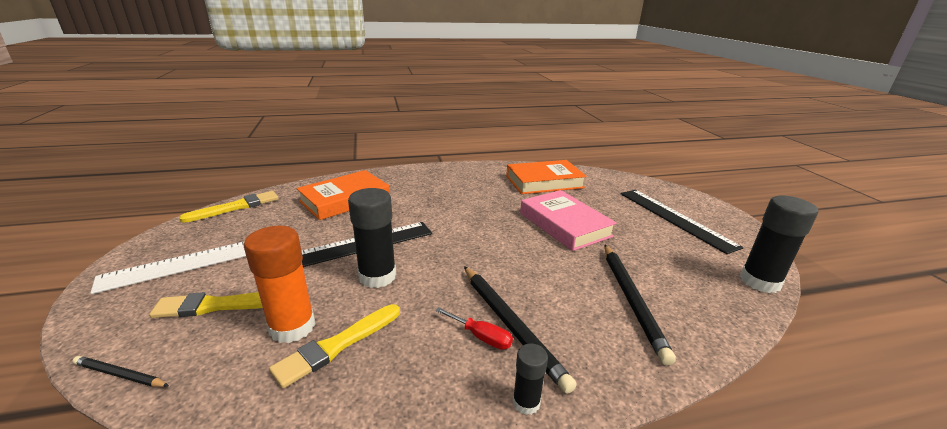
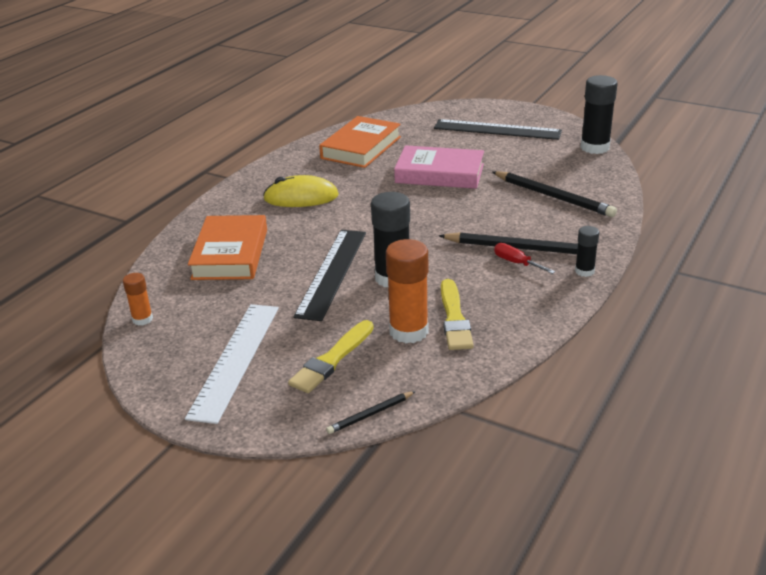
camera: 45 degrees left, 5 degrees up
yellow brush [179,191,279,223] -> orange glue stick [123,273,153,325]
red screwdriver [435,307,513,350] -> red screwdriver turned 120 degrees counterclockwise [494,243,555,274]
none -> yellow mouse [263,175,339,207]

